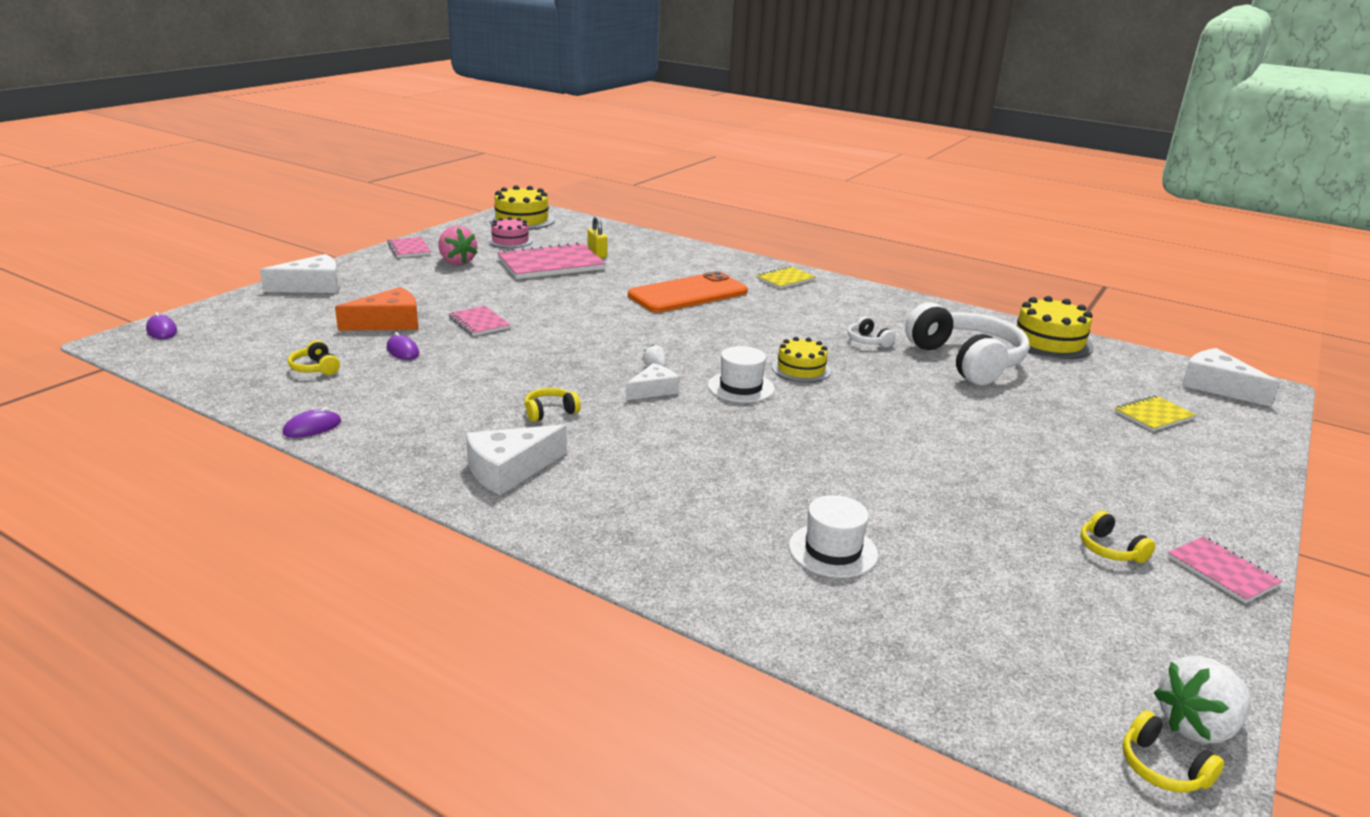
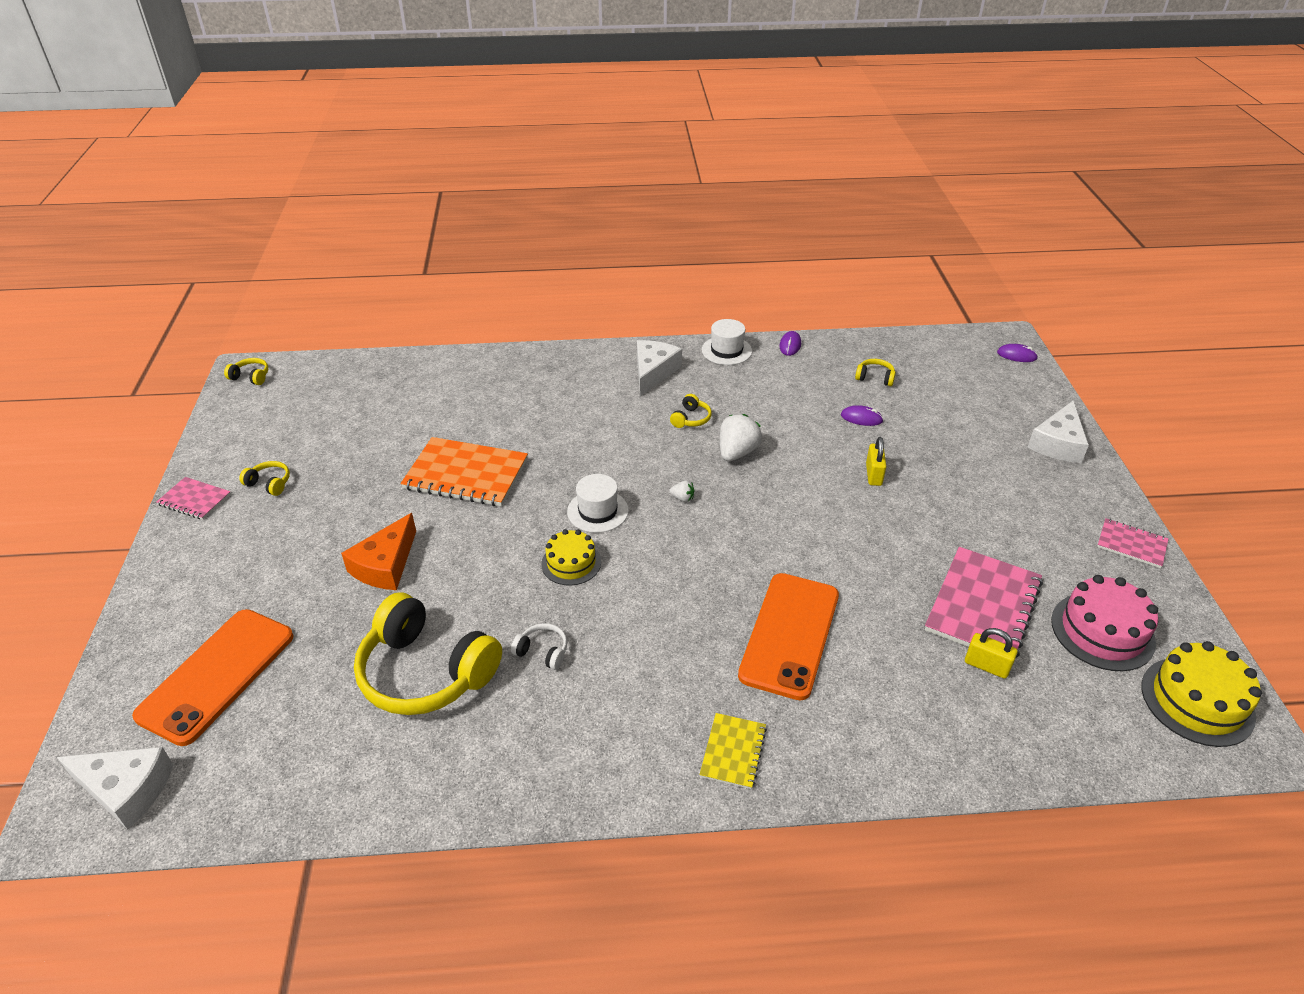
camera: 145 degrees right, 15 degrees up
orange cheese [335,287,418,331] -> orange cheese moved to [341,513,416,590]
pink strawberry [438,226,478,265] -> none
pink notebook [449,306,510,336] -> yellow padlock [866,437,886,486]
pink cake [488,217,533,248] -> pink cake [1051,575,1158,671], size x1.54
white cheese [626,363,679,400] -> none
white hat [789,495,878,578] -> white hat moved to [702,319,752,365]
white headphones [905,303,1029,385] -> yellow headphones [354,592,502,715]
yellow cake [1017,296,1094,359] -> none
yellow notebook [1114,395,1196,431] -> orange phone [132,609,294,746]
white strawberry [1154,656,1251,744] -> white strawberry moved to [720,414,762,461]
none -> orange notebook [401,437,528,506]

